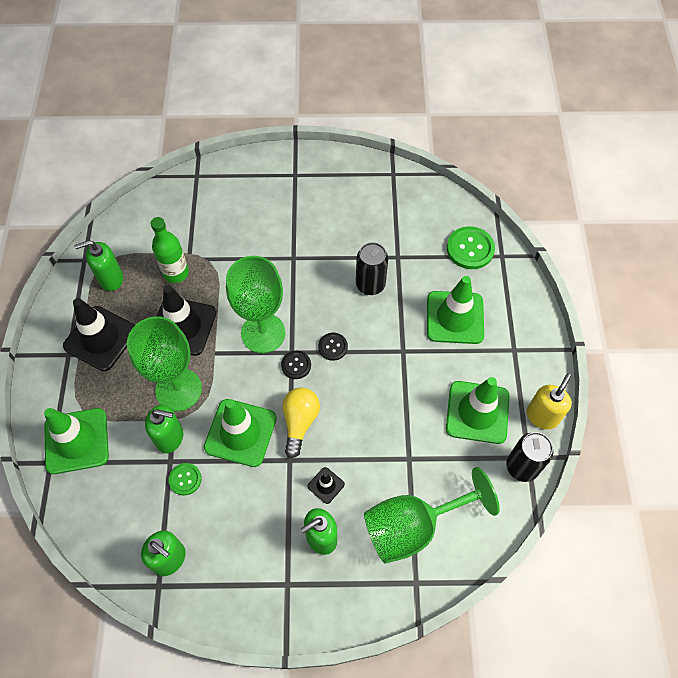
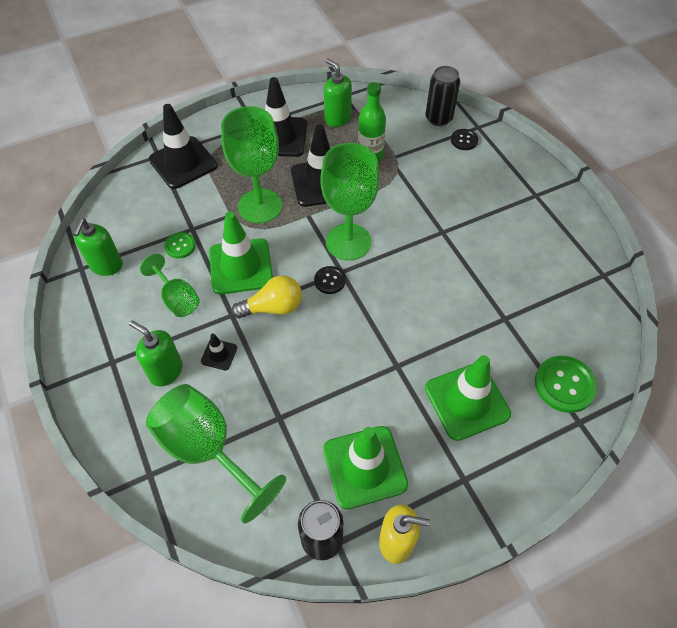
camera: 65 degrees right, 5 degrees down
green traffic cone [44,408,109,474] -> black traffic cone [149,104,217,189]
green soap dispenser [145,404,183,453] -> none
black button [318,333,348,361] -> black button moved to [451,129,478,150]
black can [356,242,388,295] -> black can moved to [426,66,460,126]
none -> green goblet [140,254,200,317]

